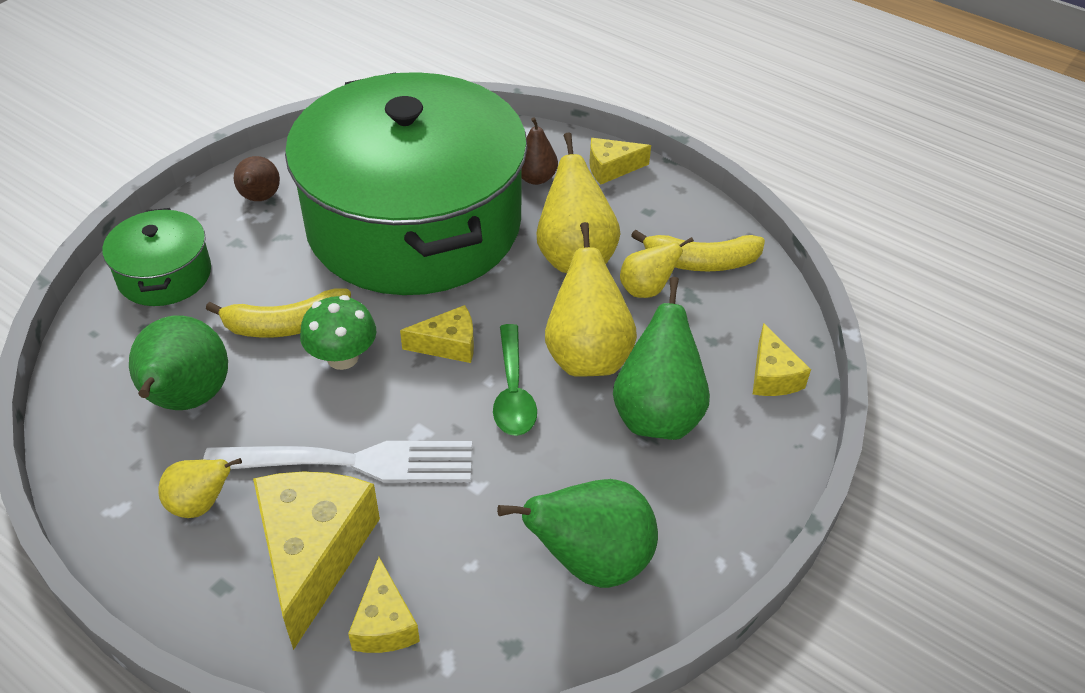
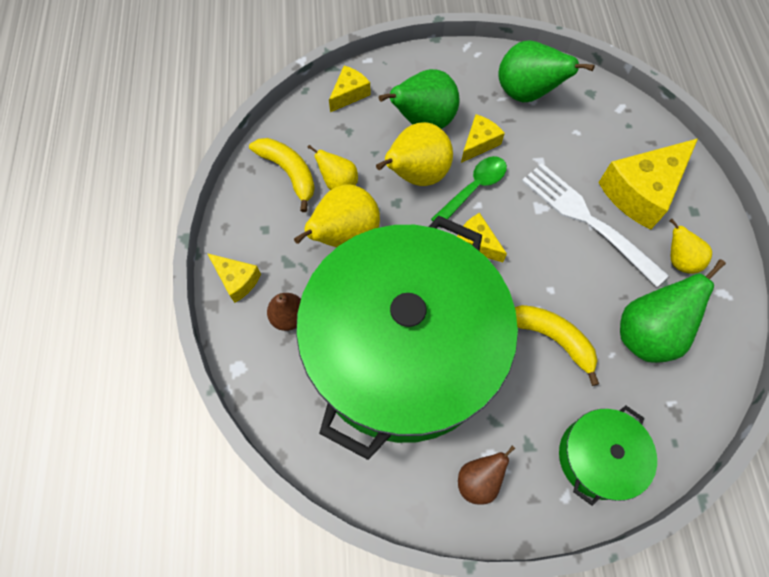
camera: 130 degrees left, 20 degrees up
green mushroom [300,295,376,370] -> none
yellow cheese [348,557,420,653] -> yellow cheese moved to [461,114,505,163]

